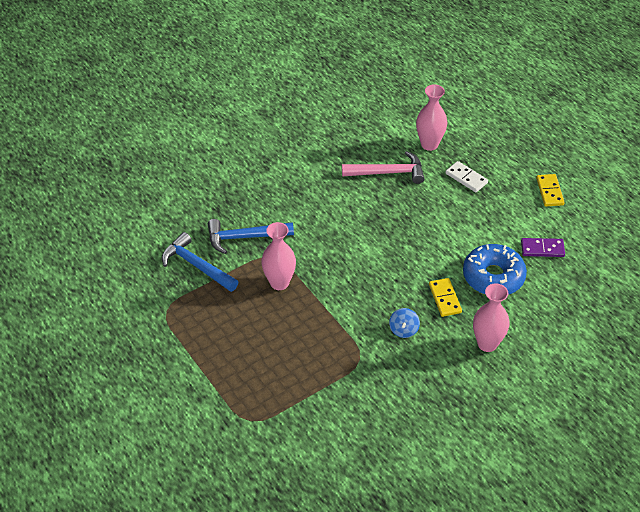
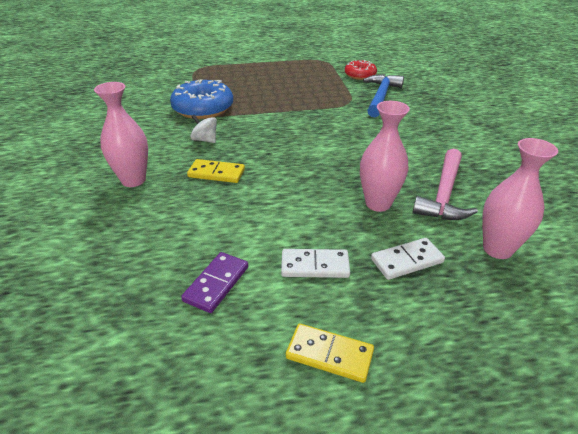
camera: 115 degrees right, 10 degrees down
blue hammer [162,232,238,292] -> red donut [345,60,377,80]
pink vase [261,222,296,290] -> pink vase moved to [360,101,410,212]
blue spinning top [389,308,420,338] -> white spinning top [190,115,217,143]
blue donut [463,244,527,295] -> blue donut moved to [170,79,233,119]
none -> white domino [281,249,350,278]

